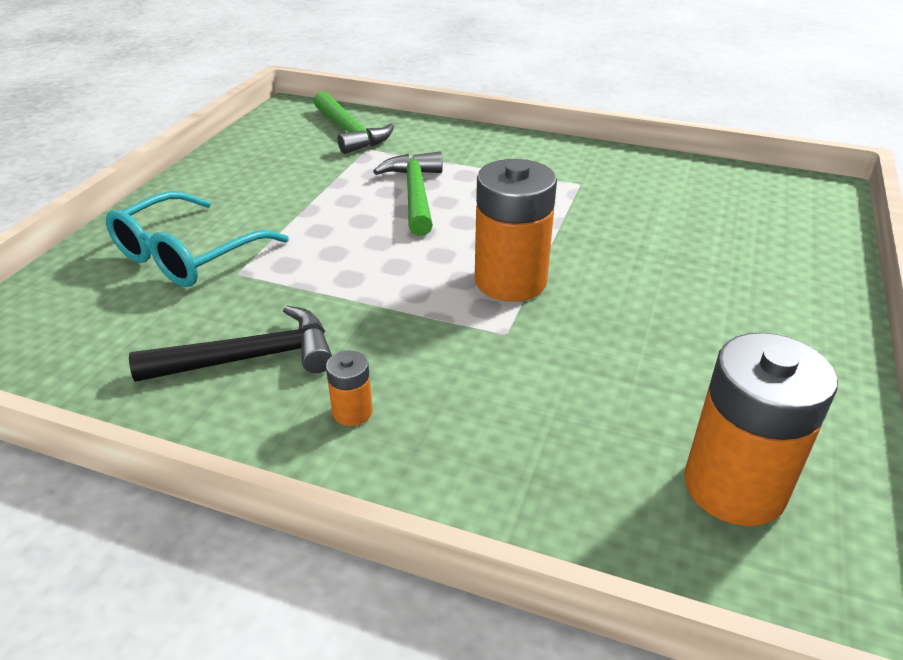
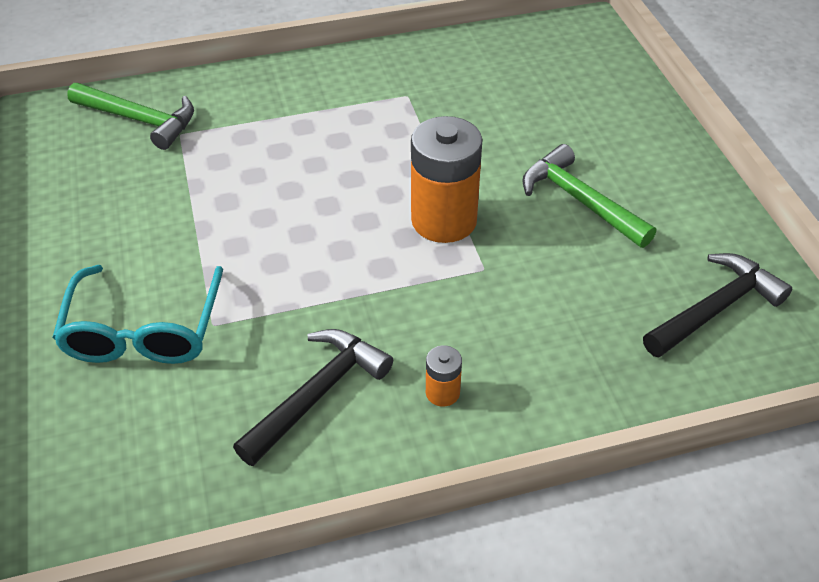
camera: 35 degrees left, 10 degrees up
green hammer [373,152,443,236] -> green hammer moved to [522,144,656,248]
orange battery [684,333,838,526] -> black hammer [643,253,792,358]

